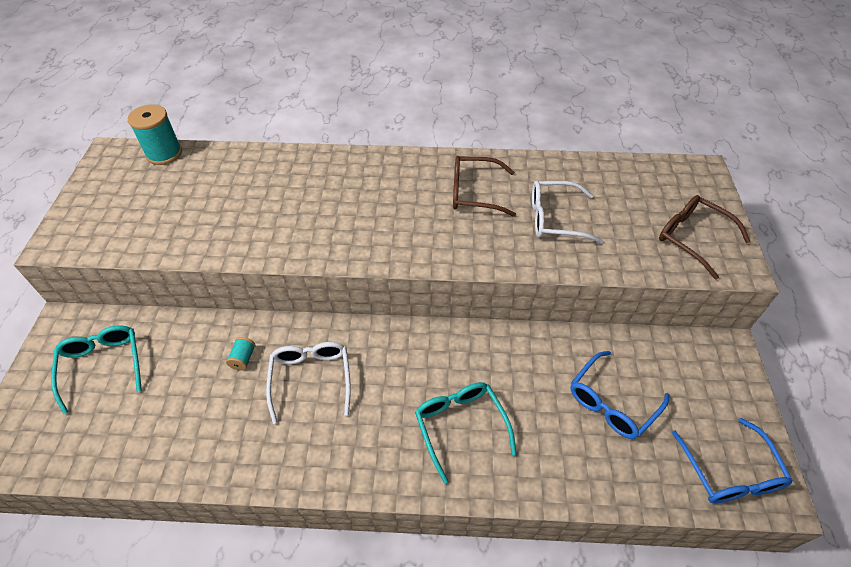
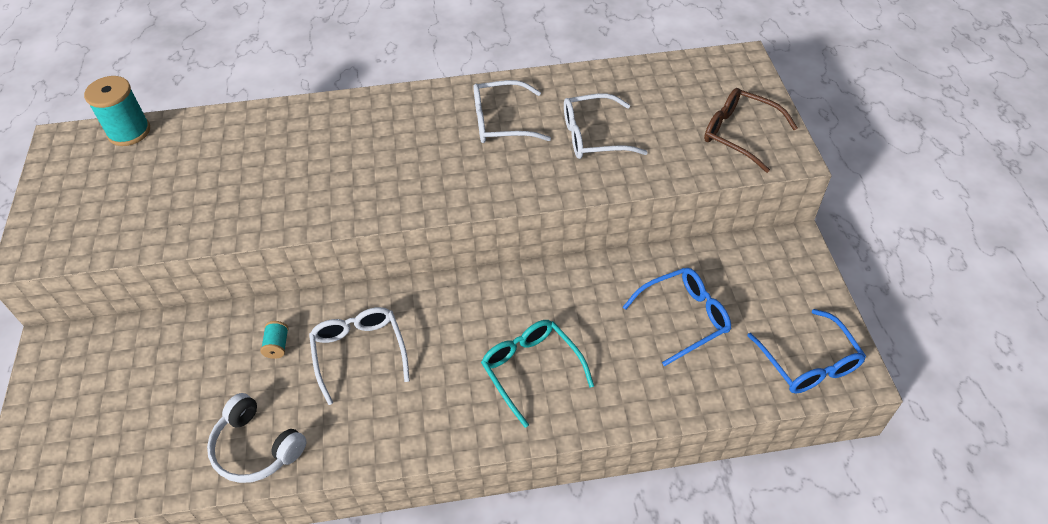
camera: 10 degrees left, 0 degrees up
turquoise glasses [51,325,142,414] -> none
brown glasses [453,156,516,217] -> white glasses [473,80,551,143]
blue glasses [570,351,670,439] -> blue glasses turned 150 degrees counterclockwise [623,268,731,366]
none -> white headphones [207,393,307,483]

